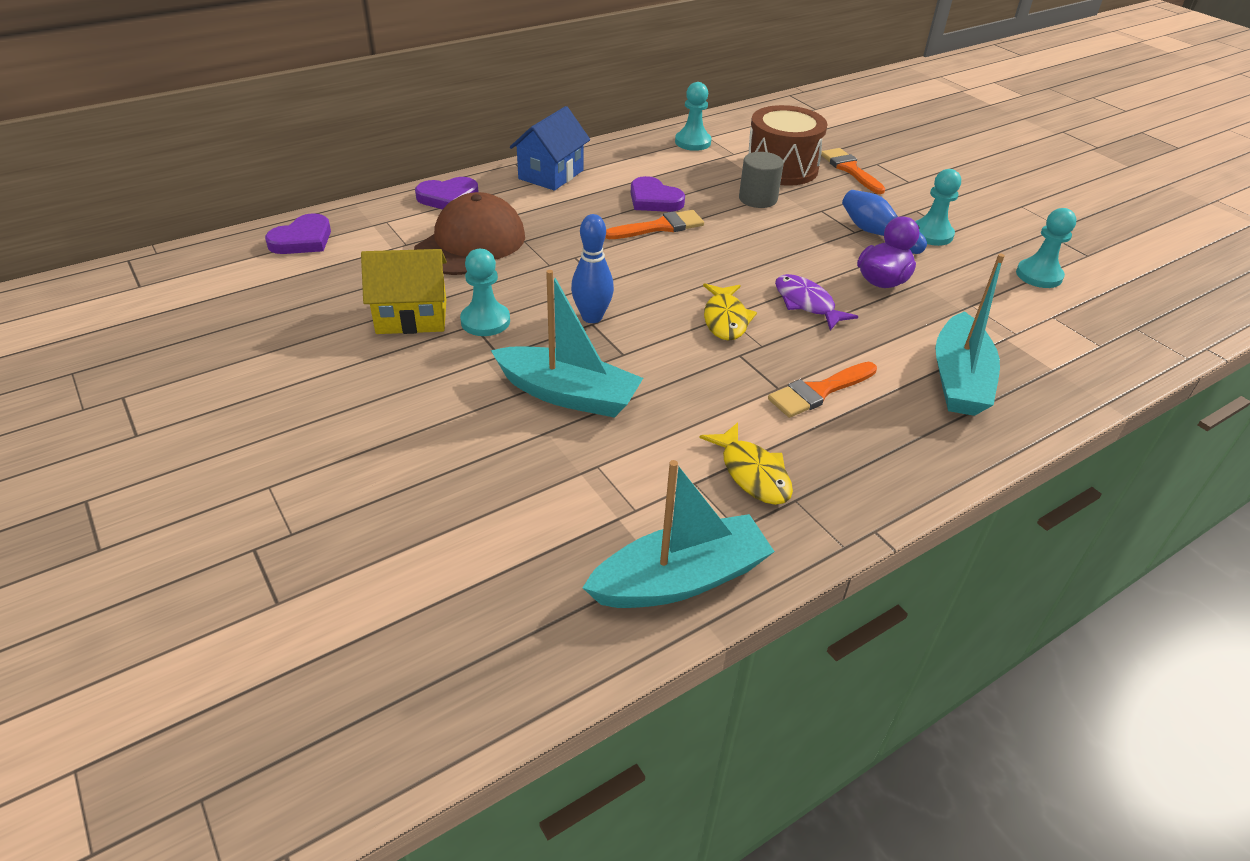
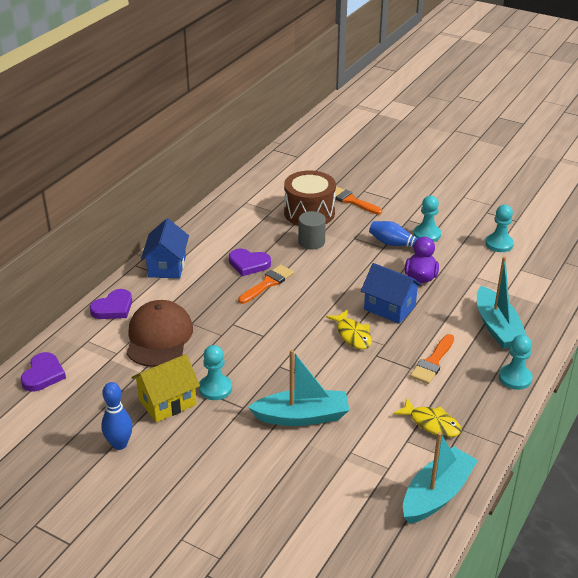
camera: 25 degrees left, 5 degrees down
blue bowling pin [571,214,614,323] -> blue bowling pin moved to [101,382,133,450]
turquoise pawn [675,82,711,151] -> turquoise pawn moved to [499,335,533,390]
purple fish [775,274,858,330] -> blue house [361,263,422,324]

